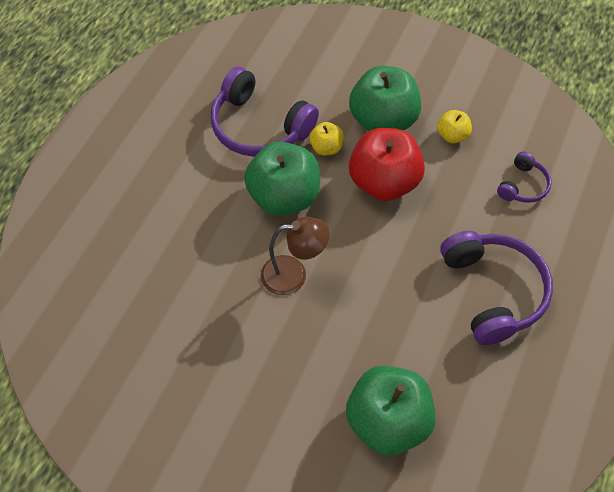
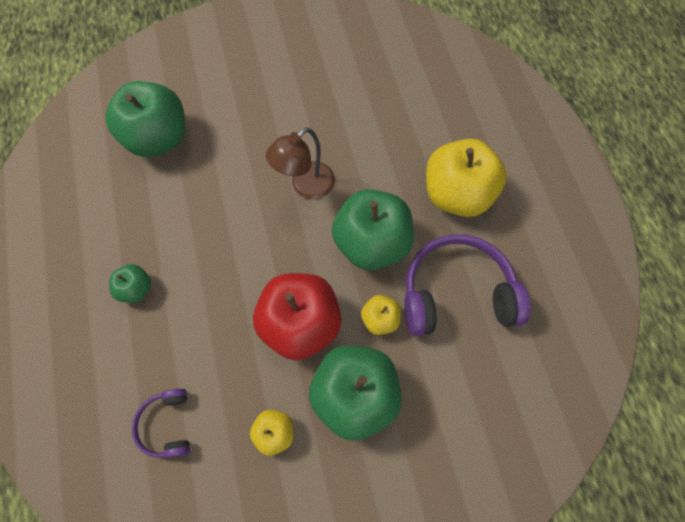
camera: 140 degrees right, 10 degrees up
purple headphones [440,231,553,345] -> green apple [109,264,151,303]
none -> yellow apple [426,139,507,217]

